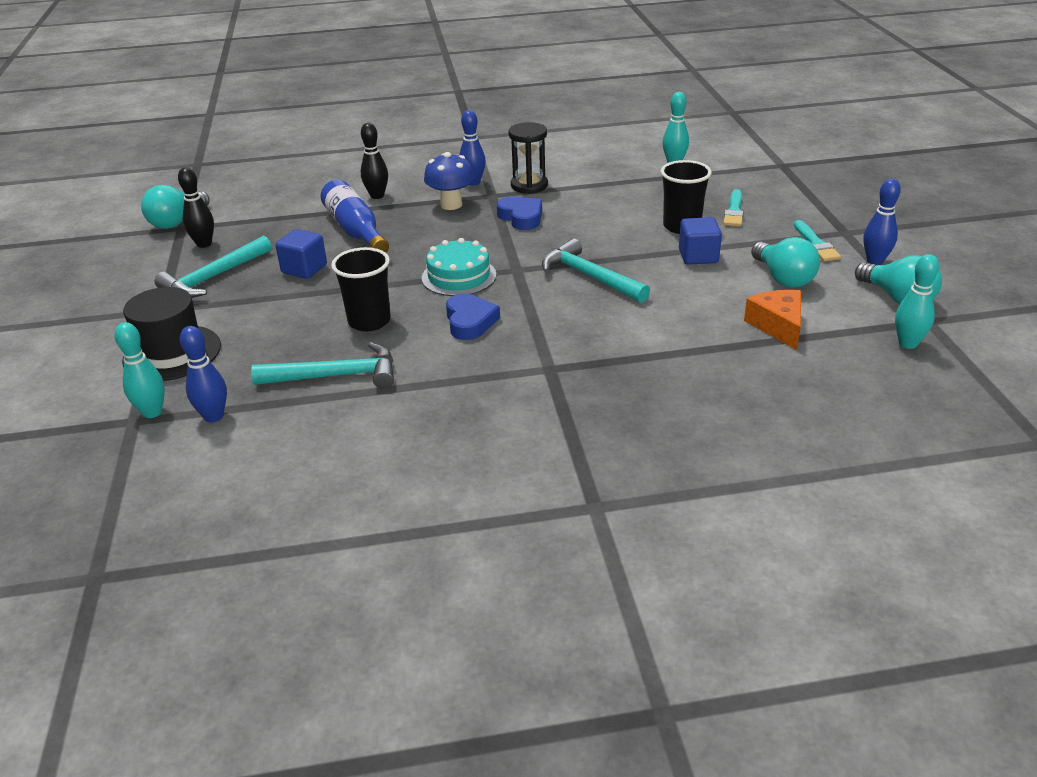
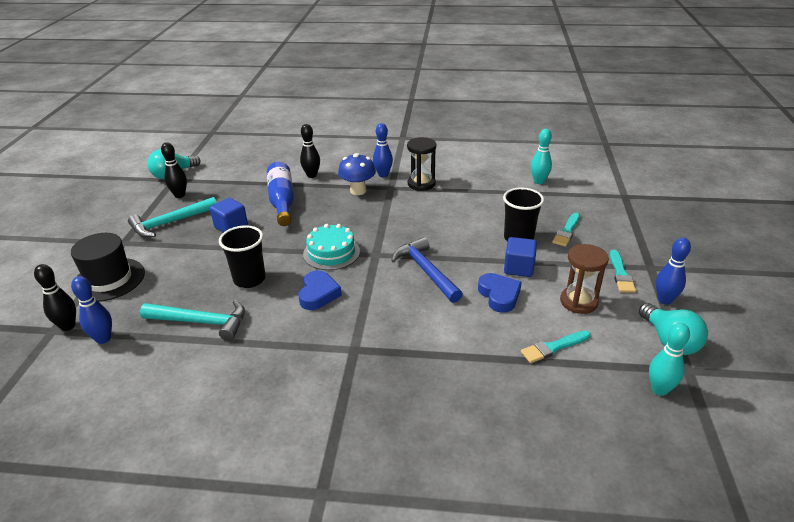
camera: 15 degrees right, 0 degrees up
turquoise bowling pin [115,322,165,418] -> black bowling pin [34,264,76,331]
blue heart [497,197,542,230] -> blue heart moved to [478,273,522,313]
turquoise hammer [542,238,650,303] -> blue hammer [391,237,463,303]
orange cheese [744,290,801,350] -> turquoise brush [521,330,591,363]
turquoise light bulb [751,237,820,288] -> brown hourglass [560,244,609,314]

